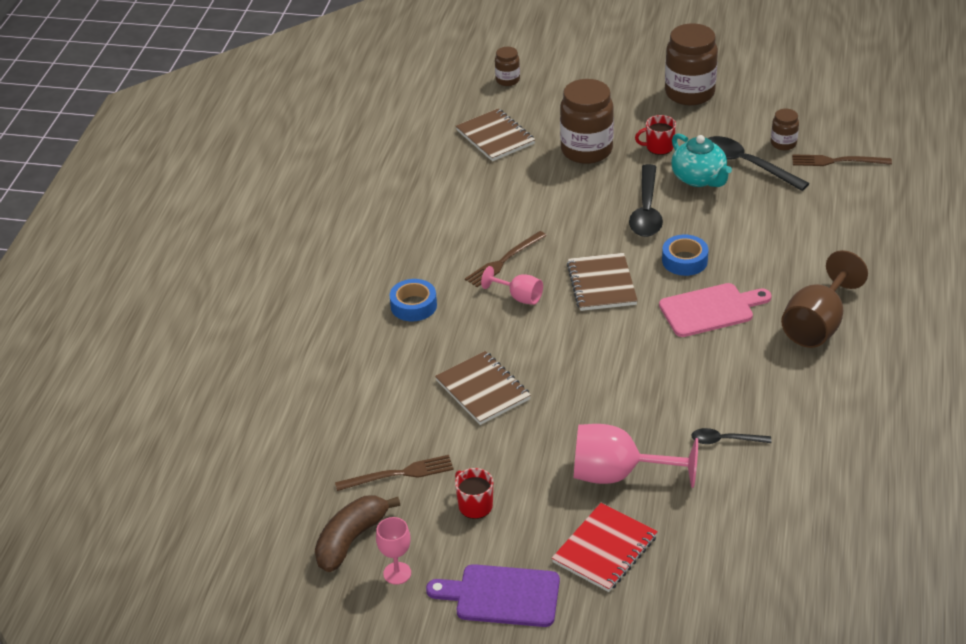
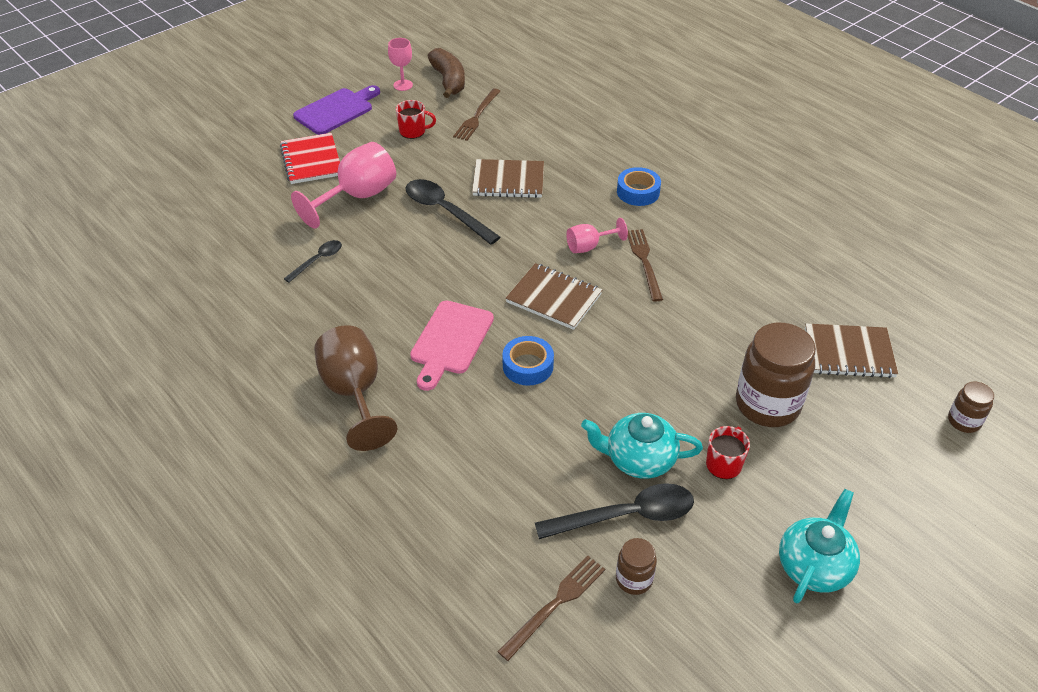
camera: 125 degrees right, 5 degrees up
black spoon [629,164,663,237] -> black spoon moved to [405,179,500,245]
brown jar [665,23,718,105] -> turquoise teapot [779,489,860,603]

